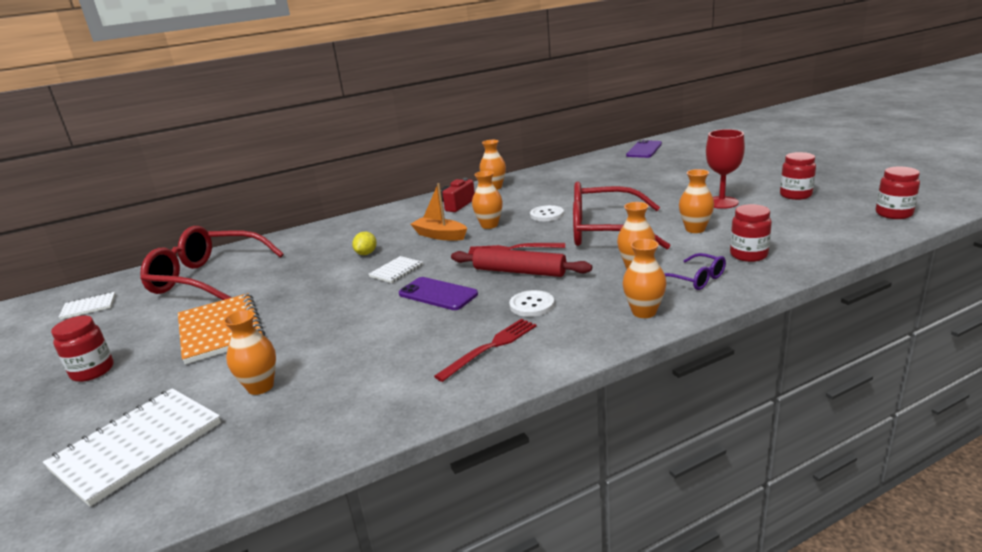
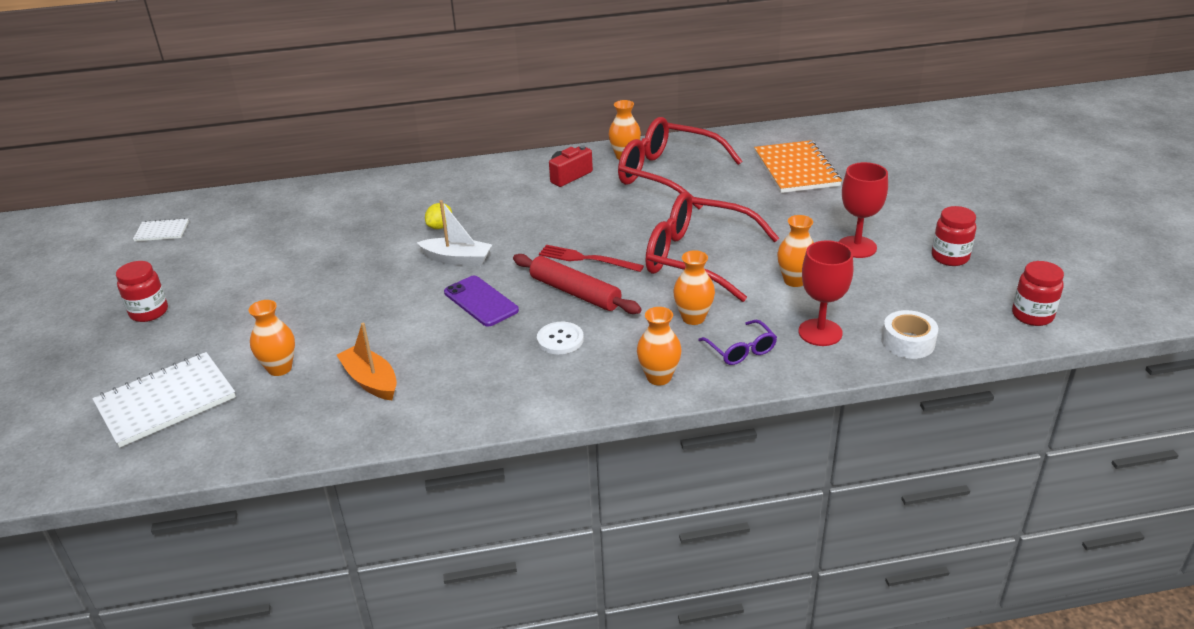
camera: 15 degrees right, 10 degrees up
red glasses [140,226,284,300] -> red glasses moved to [618,117,743,209]
orange notebook [178,293,265,364] -> orange notebook moved to [754,140,842,193]
white notebook [369,256,423,283] -> white boat [417,200,492,266]
orange boat [411,183,467,241] -> orange boat moved to [337,323,397,400]
red fork [434,319,537,382] -> none
orange vase [472,171,503,229] -> none
white button [530,205,564,221] -> none
purple phone [626,140,662,158] -> none
red jar [730,204,772,262] -> red goblet [799,240,853,346]
none -> white tape [882,310,938,359]

